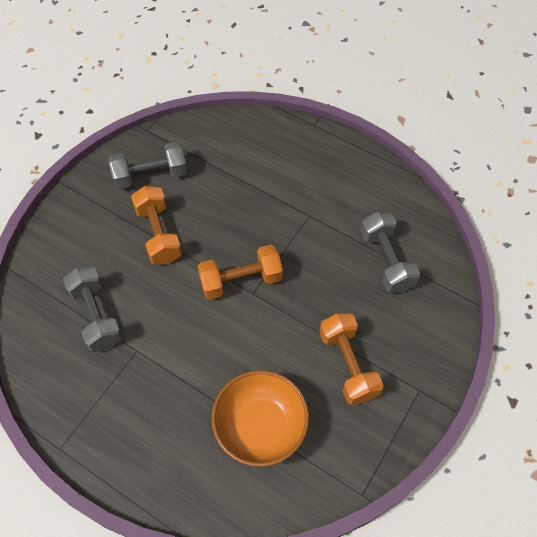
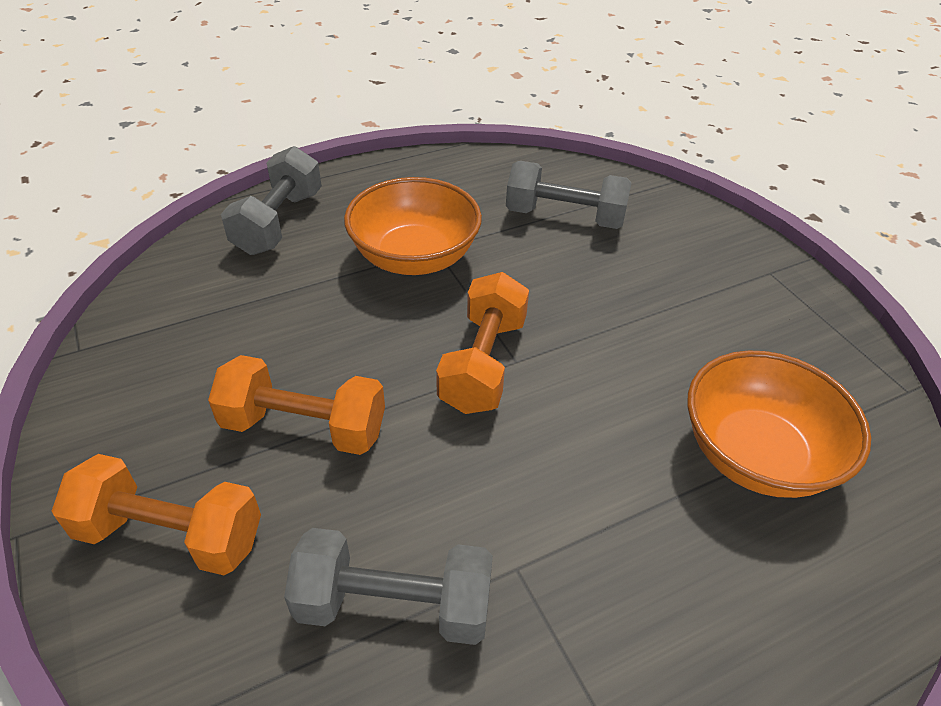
camera: 60 degrees left, 15 degrees down
grey dumbbell [109,141,187,189] -> grey dumbbell moved to [221,146,322,255]
orange dumbbell [319,313,384,405] -> orange dumbbell moved to [52,454,261,575]
none -> orange bowl [344,177,482,275]

